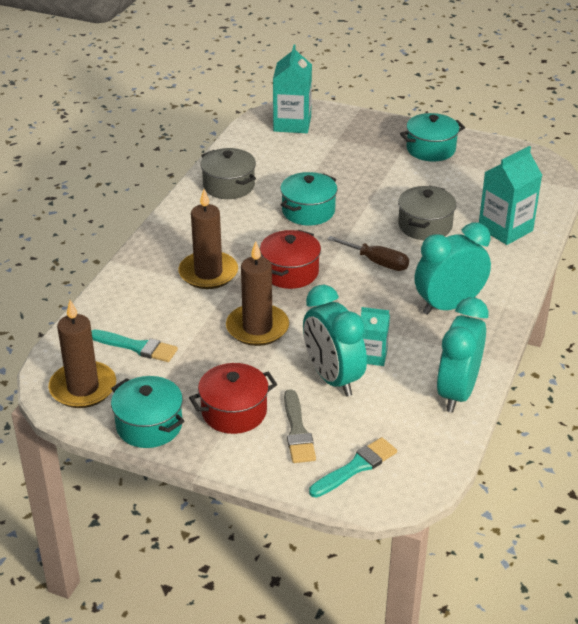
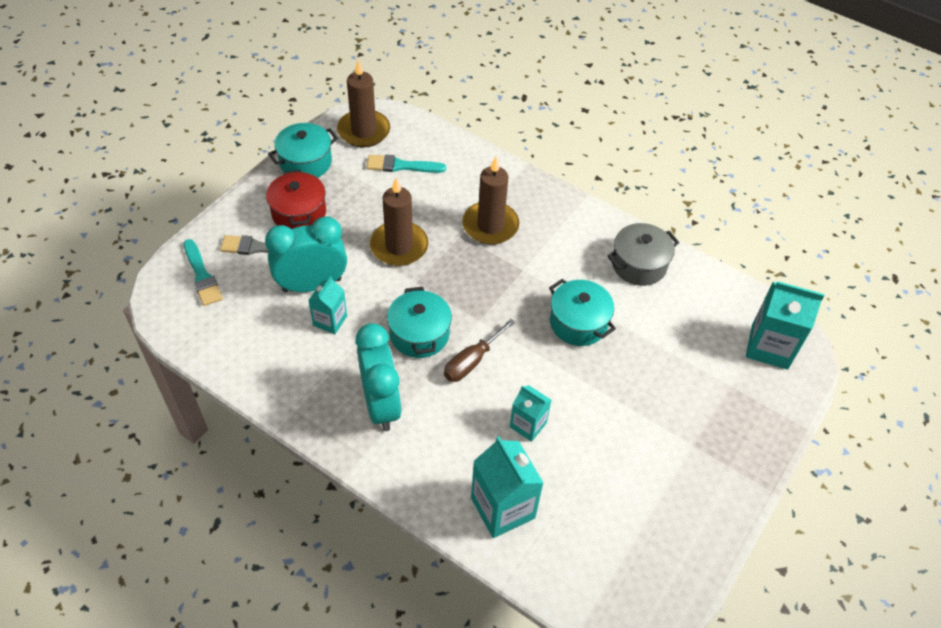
camera: 100 degrees right, 15 degrees up
turquoise brush [91,330,178,362] -> turquoise brush turned 60 degrees clockwise [367,155,446,173]
red pot [260,230,321,289] -> none
grey pot [398,186,456,240] -> turquoise carton [510,385,551,442]
turquoise pot [400,113,465,162] -> turquoise pot moved to [387,287,452,358]
turquoise clock [437,297,488,413] -> none

